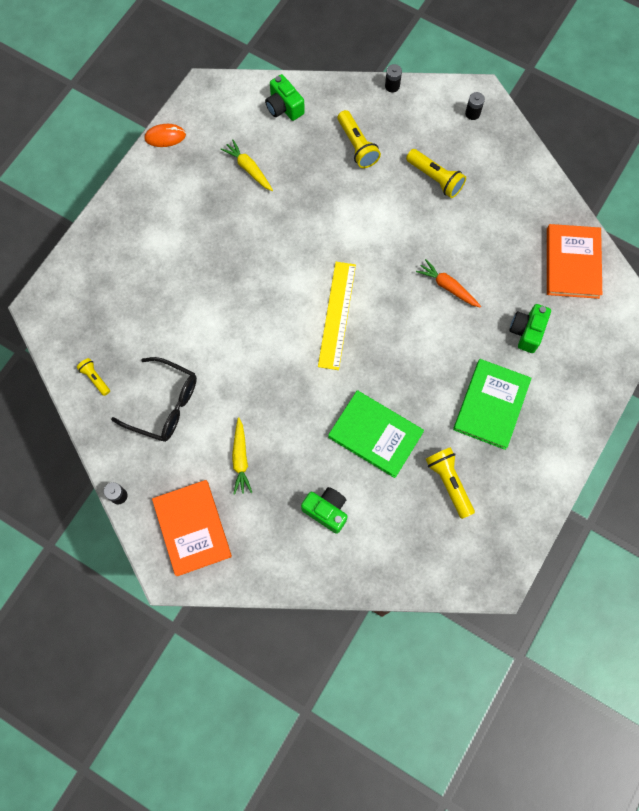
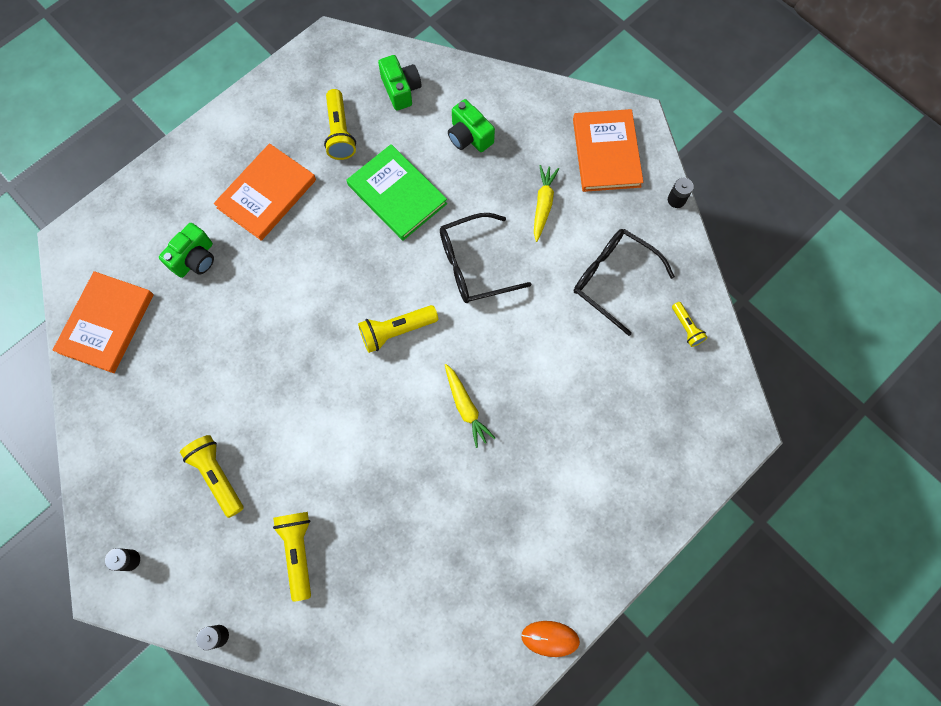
camera: 165 degrees left, 0 degrees up
yellow carrot [221,139,273,191] -> yellow carrot moved to [445,364,495,448]
green camera [265,74,305,121] -> green camera moved to [378,55,421,110]
yellow ruler [318,262,356,370] -> yellow flashlight [358,305,438,353]
orange carrot [416,259,481,308] -> none
green book [453,359,532,450] -> orange book [214,143,316,241]
none -> black glasses [440,213,531,303]

